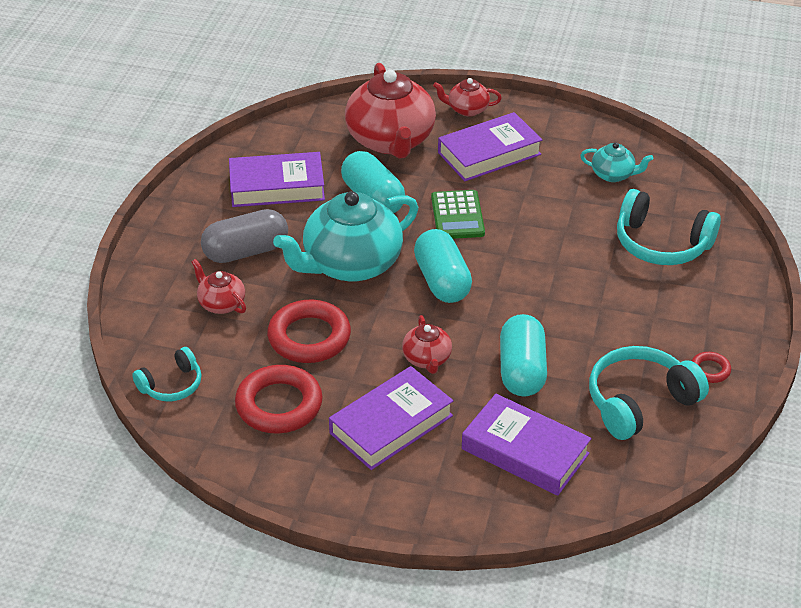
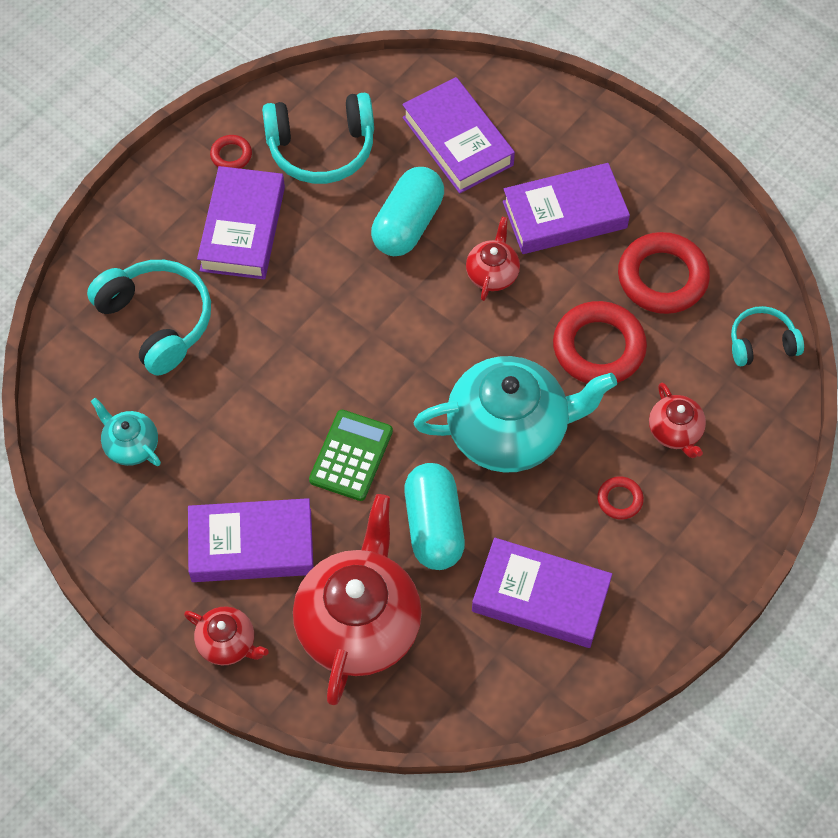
camera: 155 degrees left, 20 degrees up
grey capsule [201,209,288,263] -> red ring [597,476,644,520]
turquoise capsule [414,229,472,303] -> none
none -> purple book [197,166,285,279]

